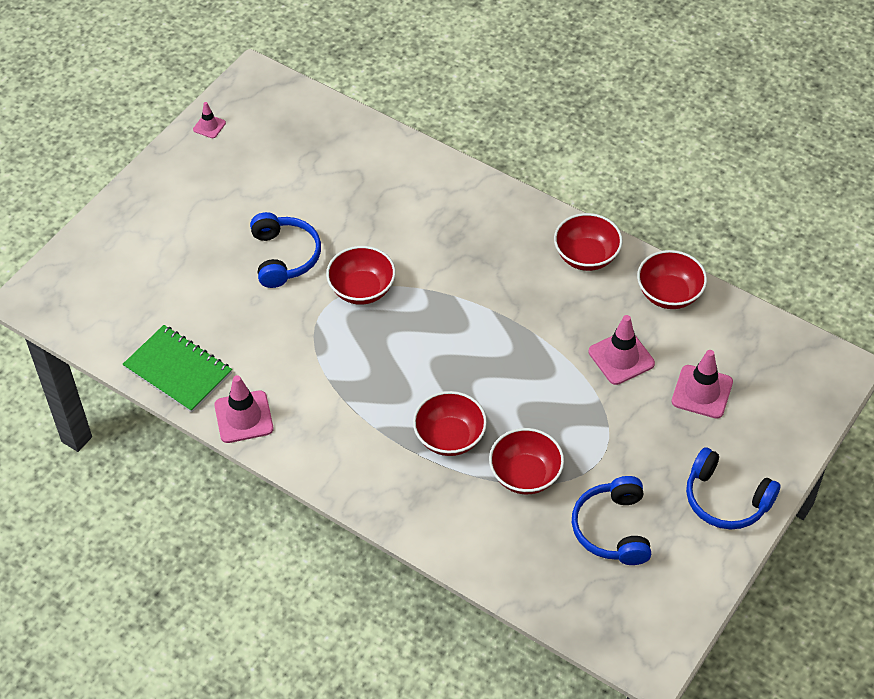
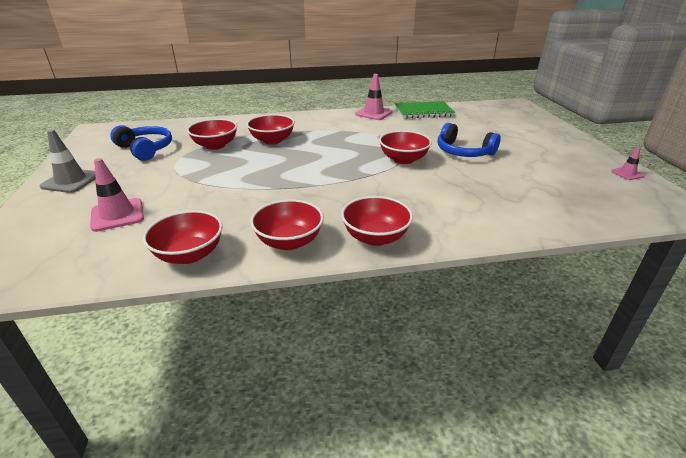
camera: 135 degrees right, 20 degrees down
pink traffic cone [589,315,655,385] -> none
blue headphones [686,447,781,530] -> grey traffic cone [40,130,96,193]
none -> red bowl [341,196,413,246]

